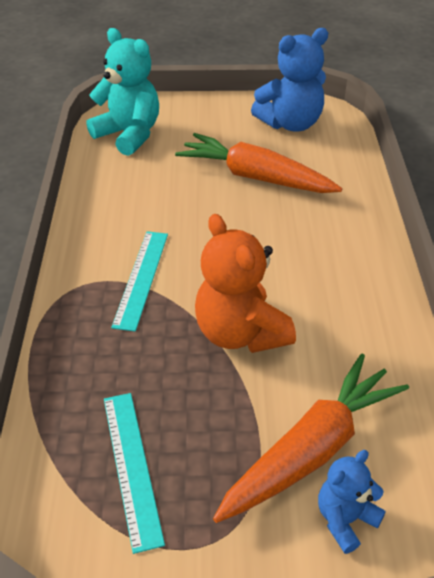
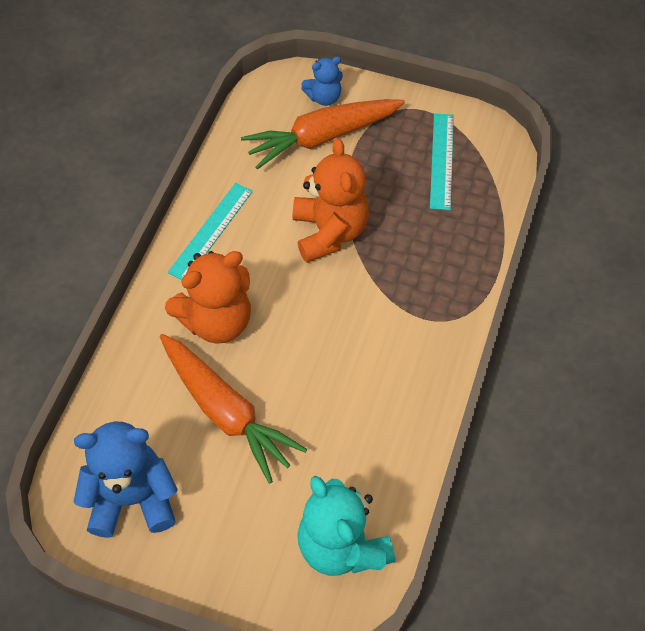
camera: 160 degrees left, 15 degrees up
turquoise ruler [111,231,168,332] -> turquoise ruler moved to [168,183,253,280]
none -> orange teddy bear [165,251,251,344]

